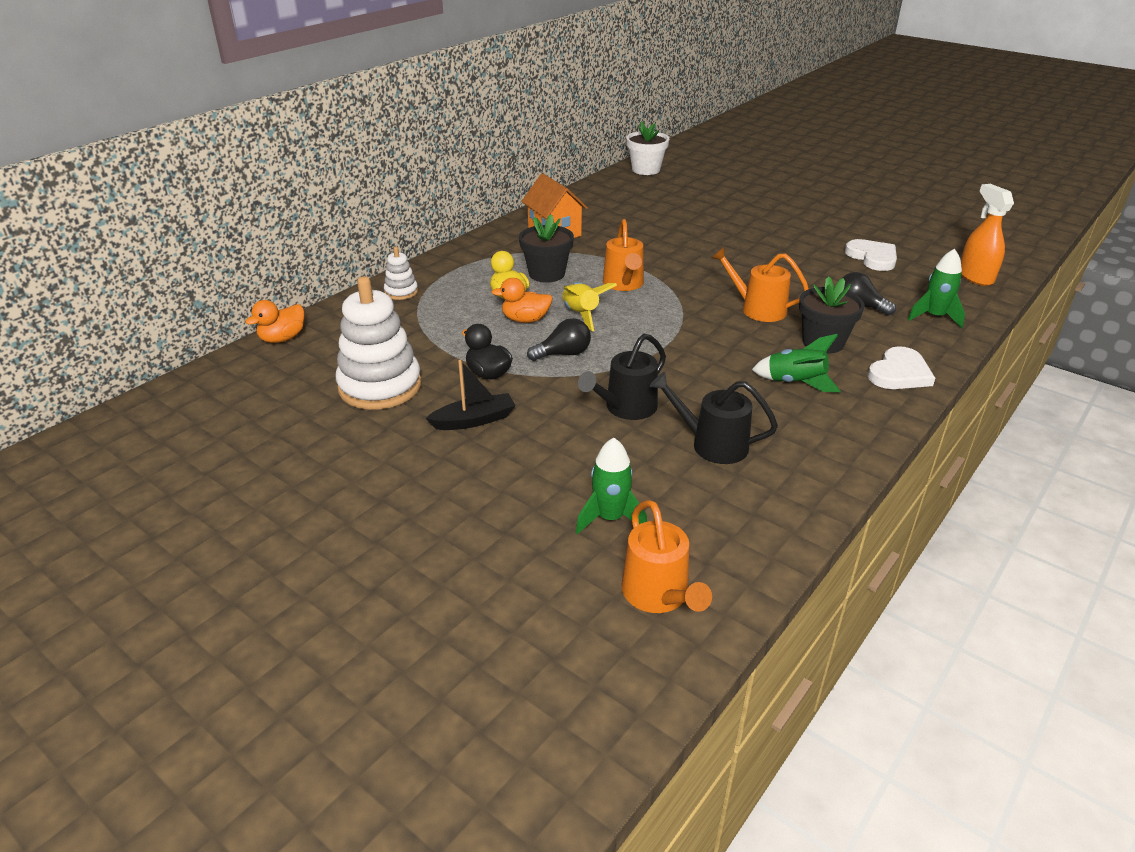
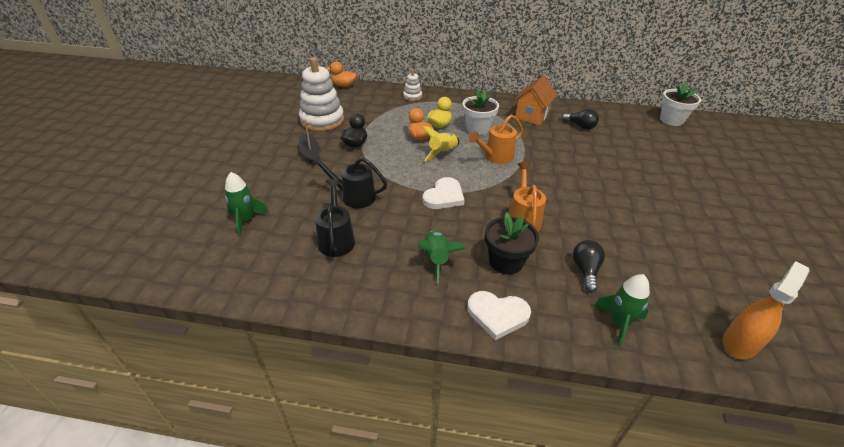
camera: 60 degrees right, 5 degrees up
black boat [426,360,516,430] -> black boat turned 150 degrees counterclockwise [299,119,320,166]
black flower pot [519,215,574,283] -> white flower pot [462,90,499,135]
black light bulb [527,318,591,361] -> black light bulb moved to [562,108,599,130]
orange watering can [622,500,712,613] -> none
white heart [845,239,897,271] -> white heart moved to [423,177,465,209]

